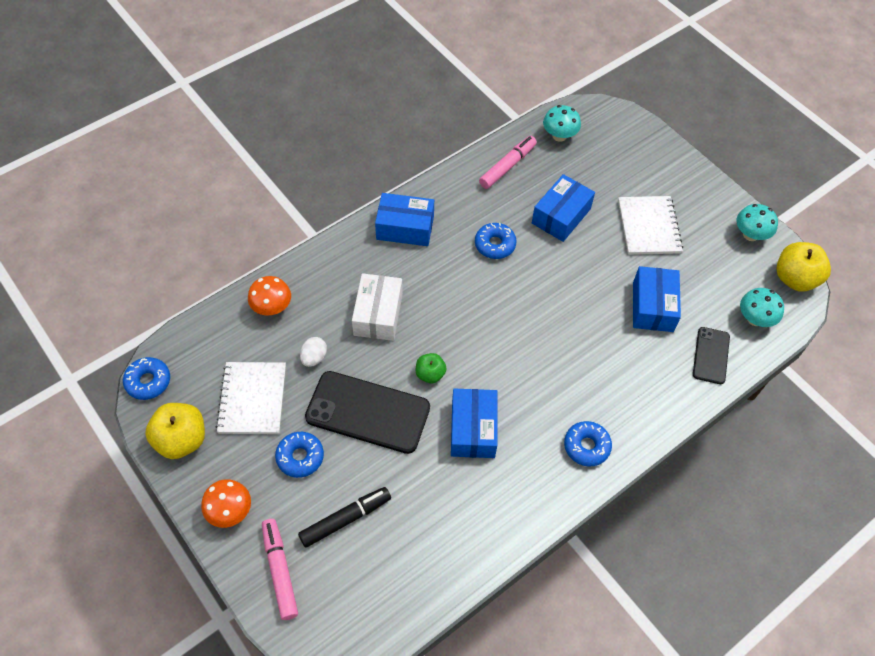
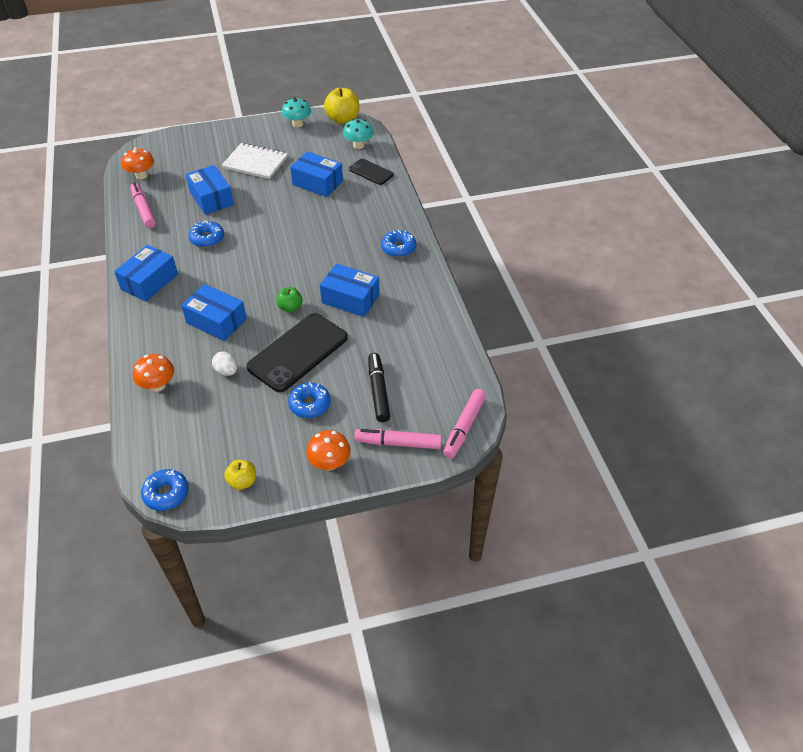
camera: 65 degrees left, 10 degrees down
yellow apple [145,403,205,459] -> yellow apple [224,460,256,490], size x0.57
white notebook [216,362,286,434] -> none
white box [352,273,403,341] -> blue box [181,284,247,341]
turquoise mushroom [543,105,581,142] -> orange mushroom [122,148,154,180]
none -> pink marker [443,389,486,458]

